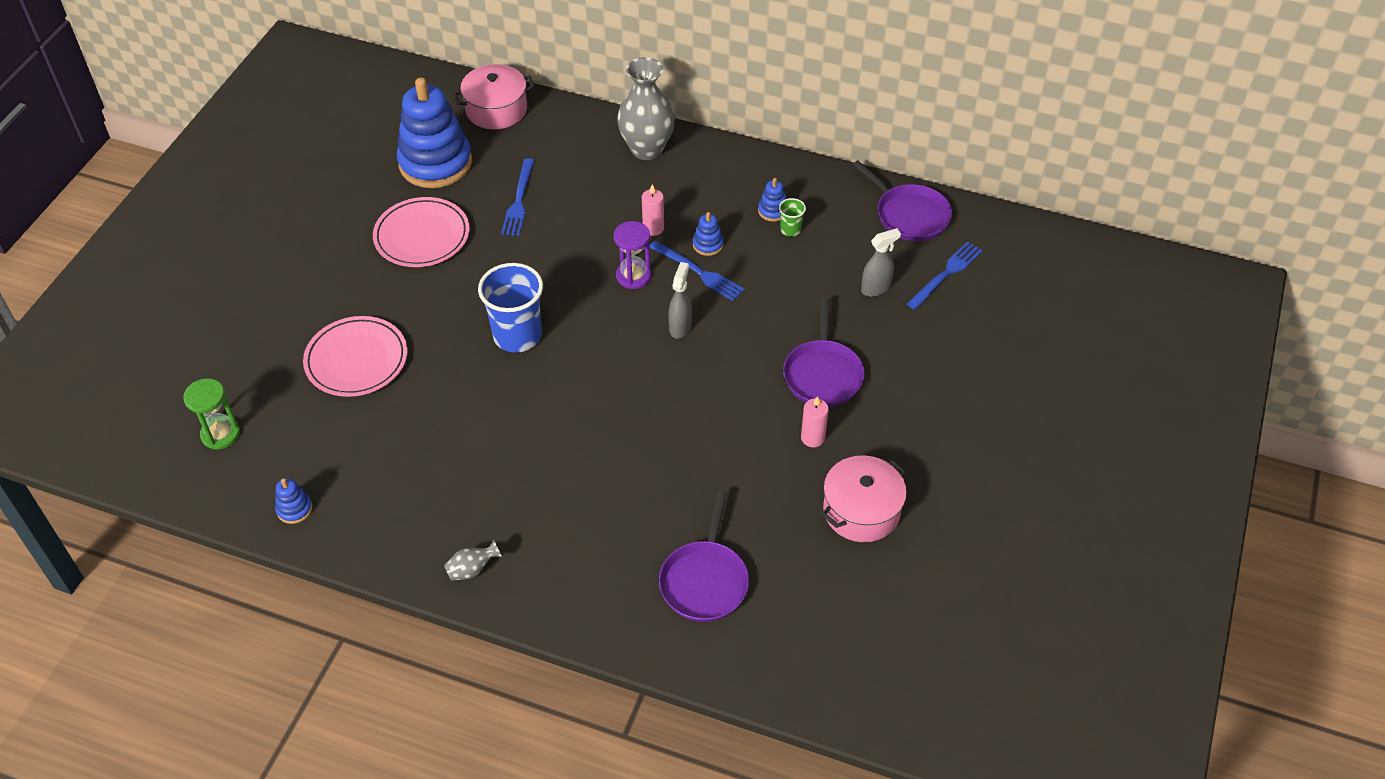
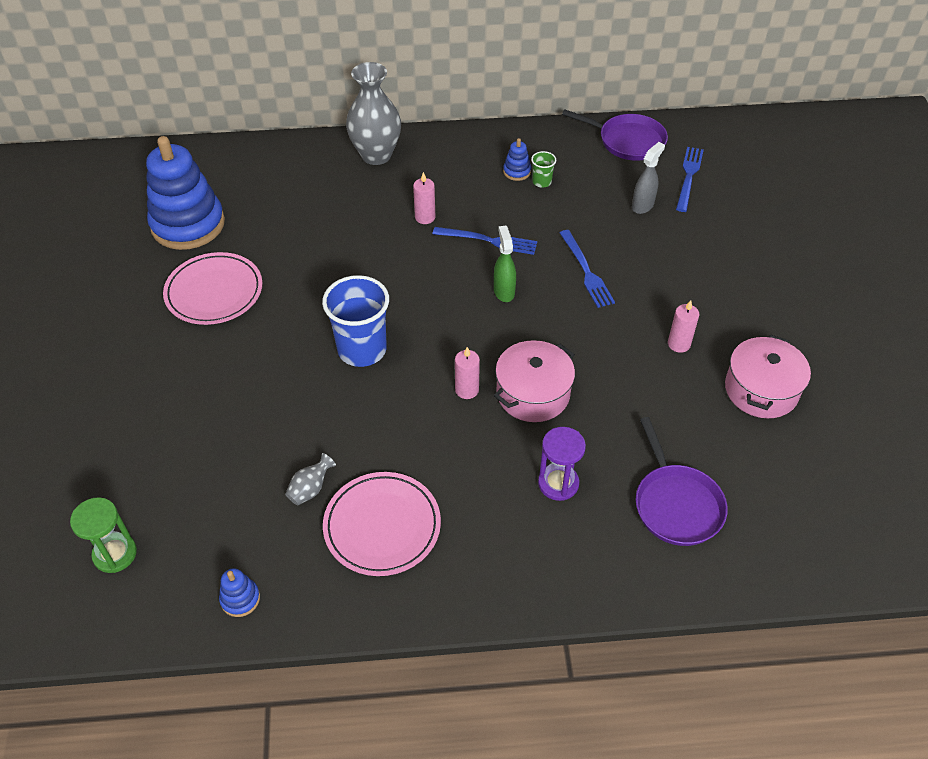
camera: 25 degrees left, 0 degrees up
pink plate [303,316,408,397] -> pink plate moved to [323,472,441,576]
grey vase [444,540,502,581] -> grey vase moved to [285,453,336,505]
pink pot [453,64,535,129] -> pink pot moved to [494,340,575,422]
blue fork [501,158,535,236] -> blue fork moved to [560,230,615,308]
purple hourglass [614,221,651,289] -> purple hourglass moved to [538,427,586,501]
grey spray bottle [668,262,692,339] -> green spray bottle [494,226,516,302]
blue stacking toy [693,212,723,256] -> none
purple pan [783,297,865,407] -> none
none -> pink candle [455,347,480,399]

